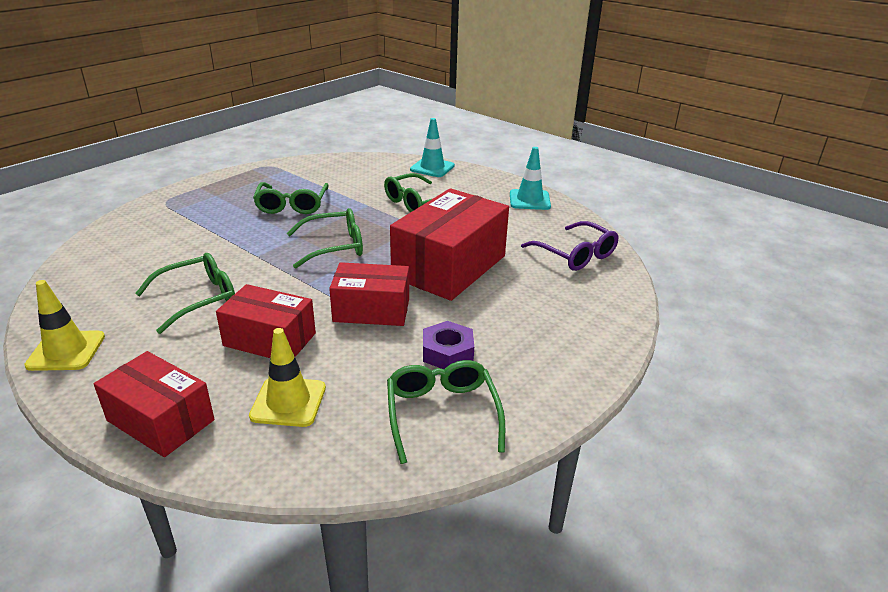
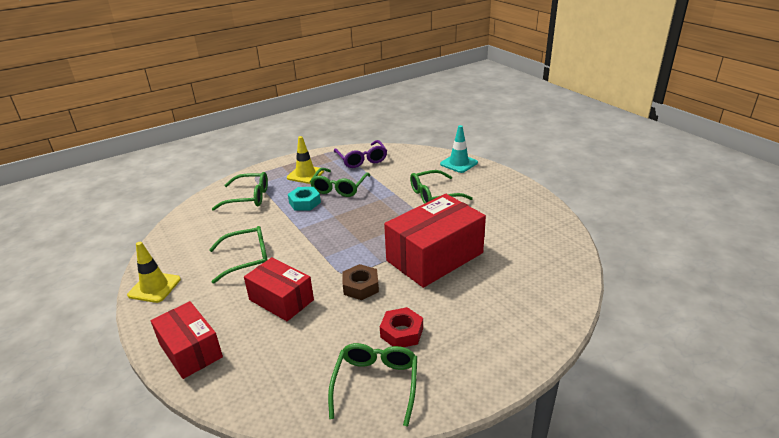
camera: 20 degrees right, 0 degrees up
yellow traffic cone [249,328,326,427] -> yellow traffic cone moved to [287,136,324,184]
green glasses [287,208,363,269] -> green glasses moved to [212,172,268,211]
red box [329,262,409,326] -> brown nut [342,264,379,300]
purple nut [423,321,474,369] -> red nut [380,307,423,347]
turquoise traffic cone [510,147,551,210] -> none
purple glasses [521,221,619,271] -> purple glasses moved to [334,140,387,168]
none -> turquoise nut [288,187,321,211]

